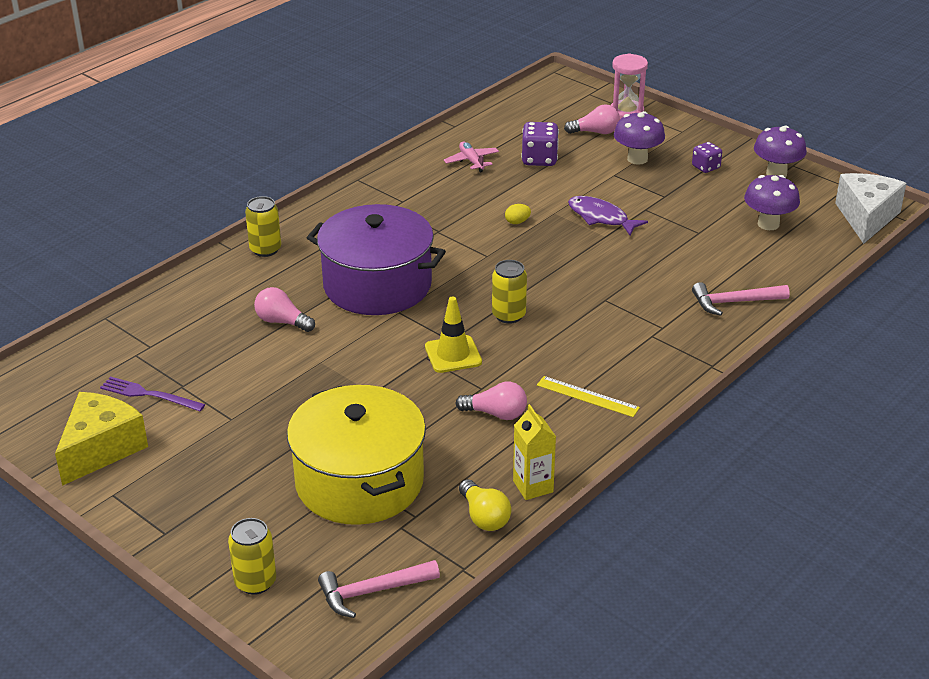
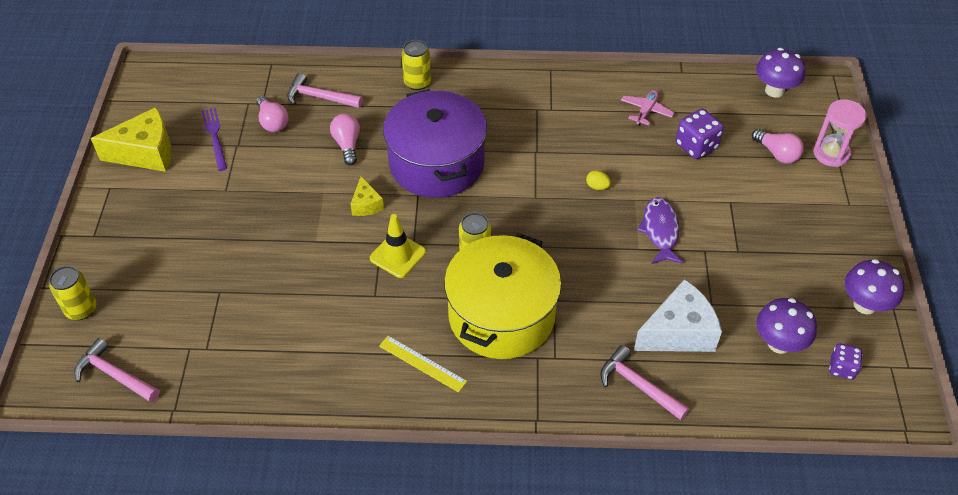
camera: 50 degrees right, 15 degrees up
yellow pot [287,385,426,525] -> yellow pot moved to [444,233,561,359]
pink light bulb [455,382,527,420] -> pink light bulb moved to [256,95,288,132]
yellow light bulb [459,479,511,531] -> none
yellow carton [513,404,556,500] -> none
yellow ruler [537,376,640,417] -> yellow ruler turned 45 degrees counterclockwise [379,336,467,393]
purple mushroom [614,111,665,165] -> purple mushroom moved to [756,48,805,98]
purple dice [692,142,722,173] -> purple dice moved to [829,343,863,379]
white cheese [835,173,906,244] -> white cheese moved to [634,279,722,352]
none -> pink hammer [287,73,363,108]
none -> yellow cheese [350,176,384,216]

